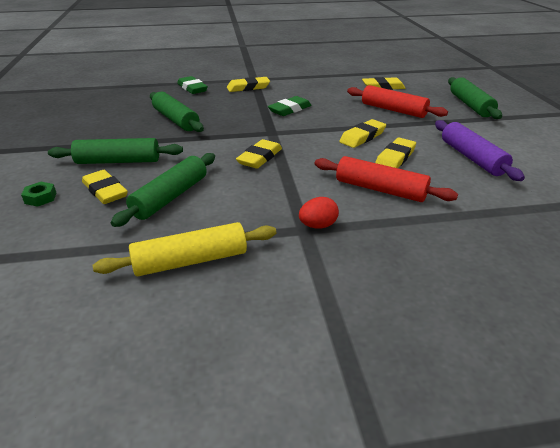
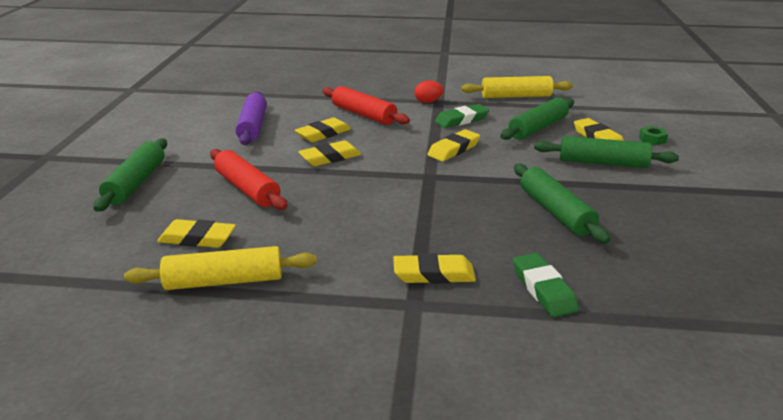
camera: 165 degrees left, 5 degrees down
green eraser [268,96,311,116] -> green eraser moved to [435,104,489,128]
none -> yellow rolling pin [124,246,317,290]

